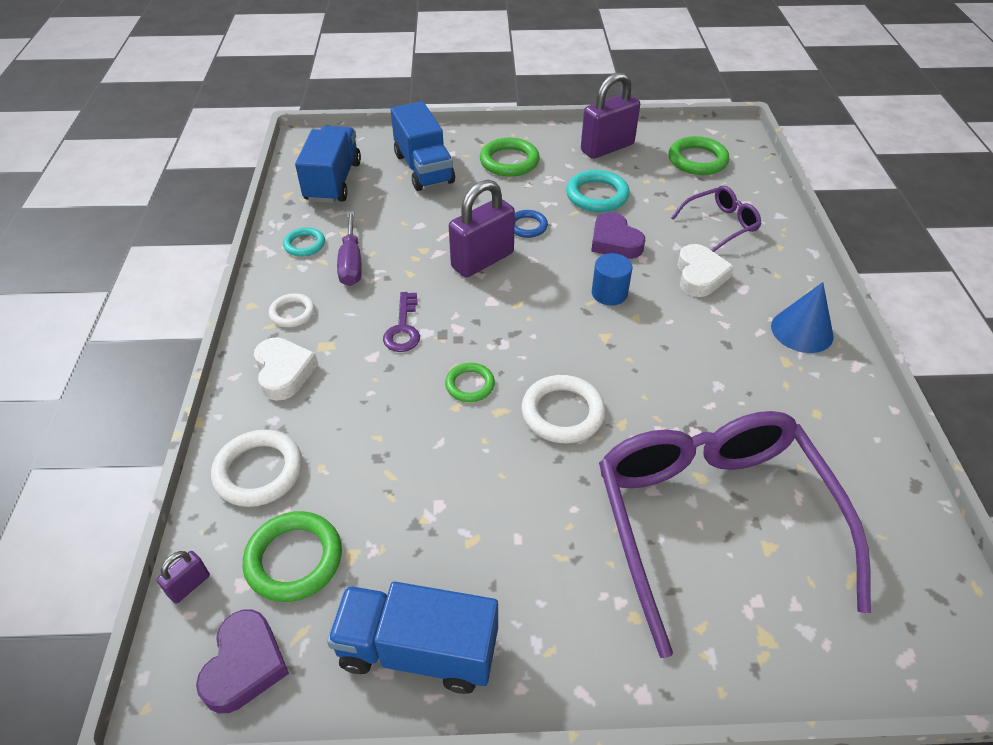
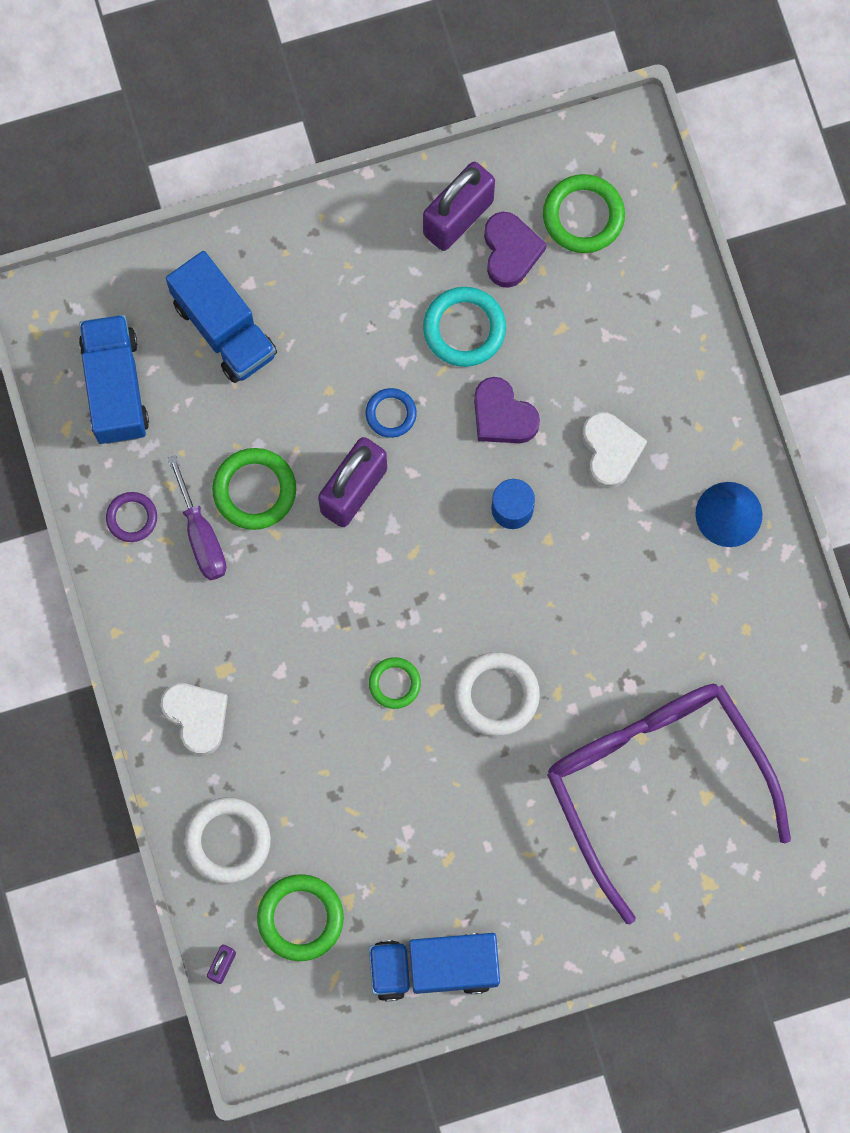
camera: 15 degrees left, 30 degrees up
purple heart [196,610,289,713] -> purple heart moved to [484,212,547,288]
white ring [269,293,315,327] -> none
turquoise ring [283,227,325,257] -> purple ring [106,492,157,542]
purple key [383,292,420,352] -> none
green ring [480,138,540,177] -> green ring moved to [212,448,296,530]
purple glasses [671,186,761,252] -> none

